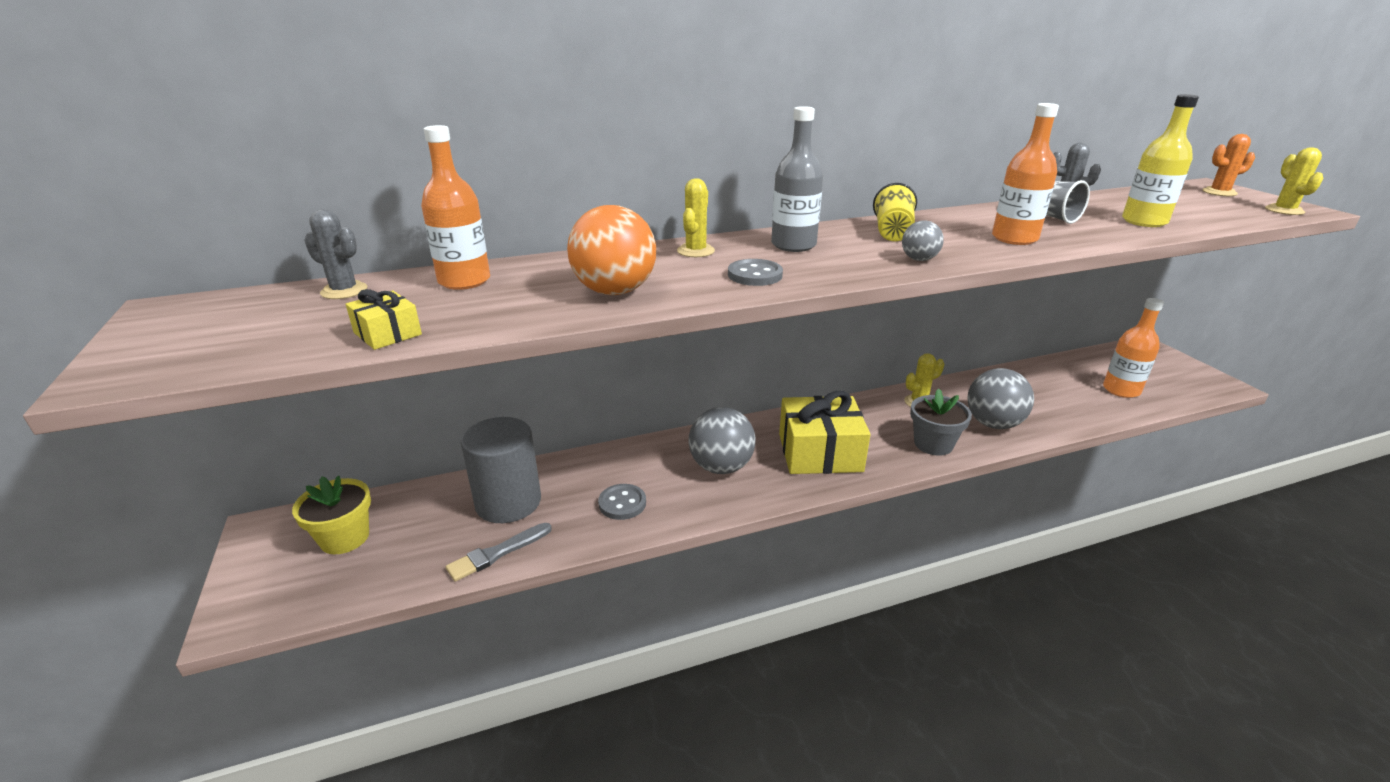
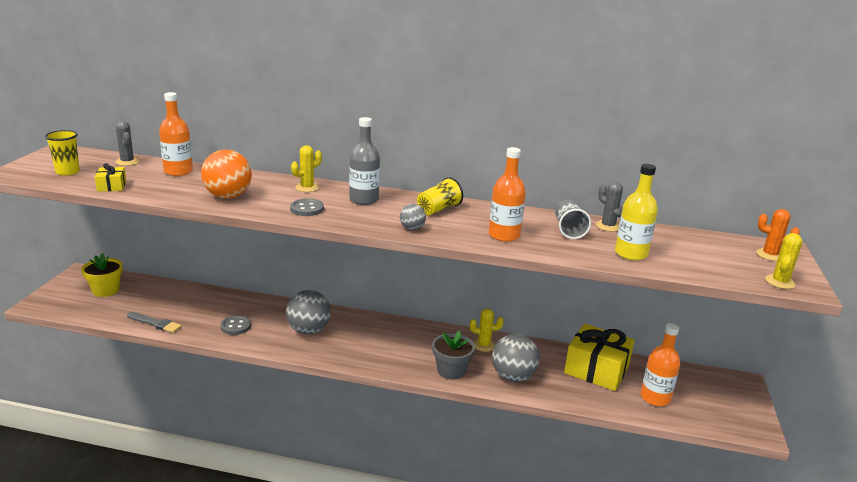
camera: 30 degrees right, 5 degrees down
grey brush [446,523,552,582] -> grey brush turned 150 degrees counterclockwise [127,312,182,333]
grey cylinder [461,417,541,523] -> none
yellow gift [779,391,870,474] -> yellow gift moved to [564,324,635,391]
none -> yellow cup [45,130,80,176]

